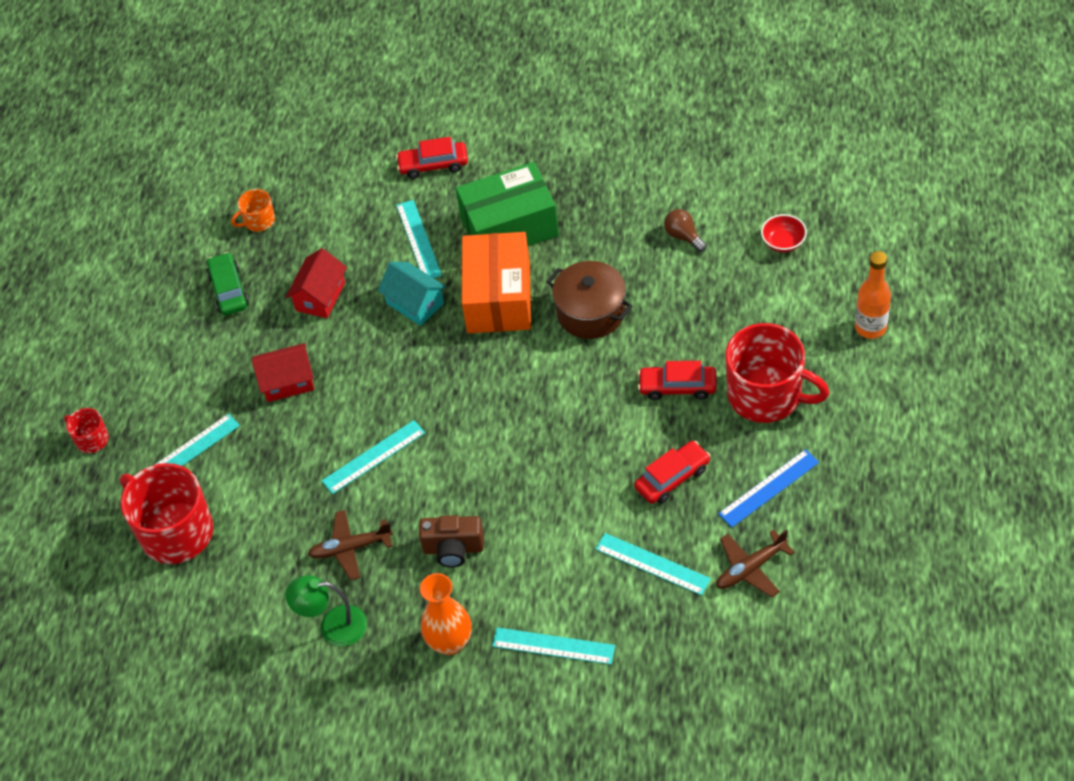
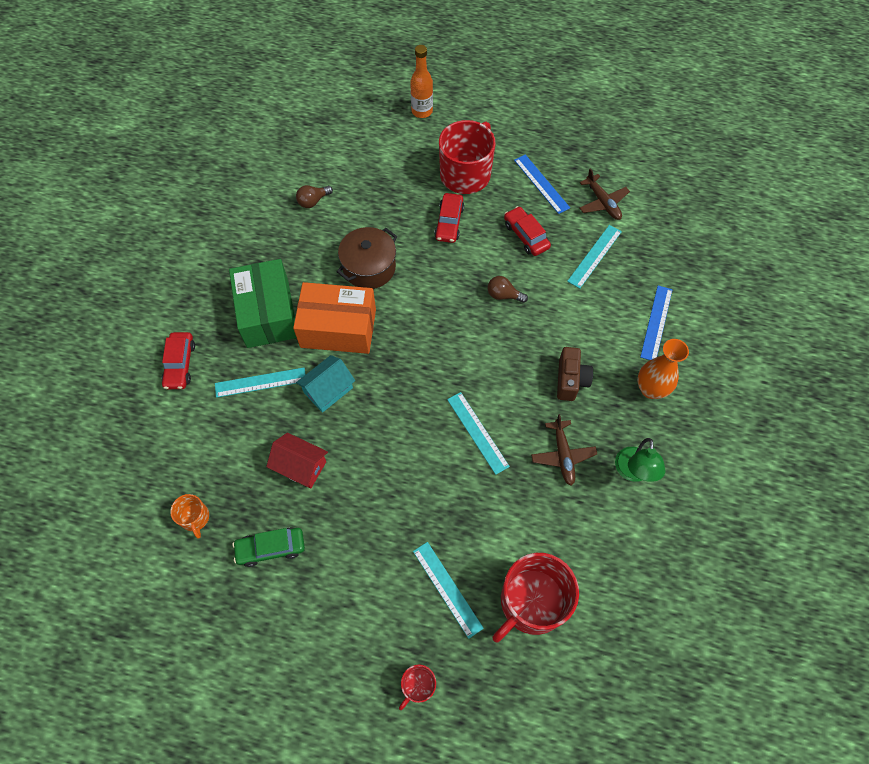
camera: 90 degrees left, 10 degrees up
red house [252,343,314,402] -> none
turquoise ruler [492,627,615,665] -> blue ruler [640,286,673,360]
red bowl [761,214,807,252] -> none
none -> brown light bulb [488,276,528,303]

